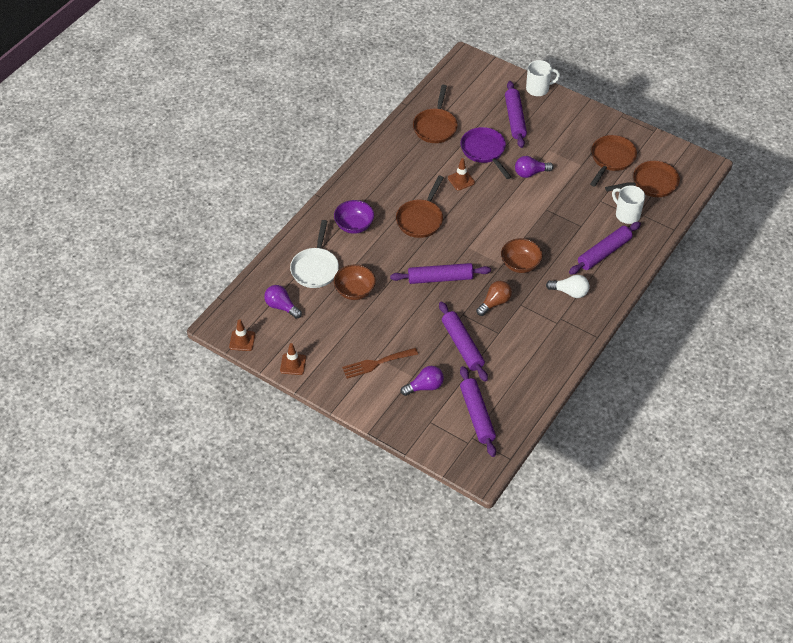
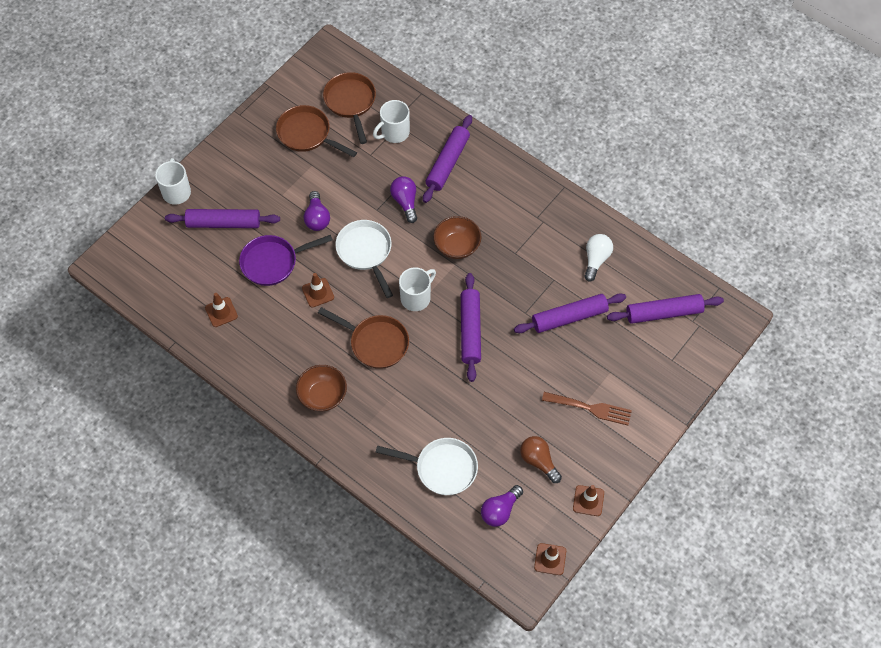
camera: 85 degrees left, 10 degrees up
purple bowl [334,200,374,234] -> none
brown bowl [334,264,376,300] -> brown bowl moved to [296,365,347,412]
brown fork [342,348,418,379] -> brown fork turned 60 degrees counterclockwise [542,392,632,425]
purple light bulb [401,366,444,396] -> purple light bulb moved to [390,176,417,223]
brown pan [413,85,458,143] -> brown traffic cone [205,293,238,327]
brown light bulb [476,281,512,316] -> brown light bulb moved to [520,436,562,483]
white light bulb [546,275,590,298] -> white light bulb moved to [584,234,613,281]
purple rolling pin [569,222,641,275] -> purple rolling pin turned 60 degrees clockwise [423,115,472,203]
none -> white pan [335,220,393,298]
none -> white mug [399,267,436,311]

